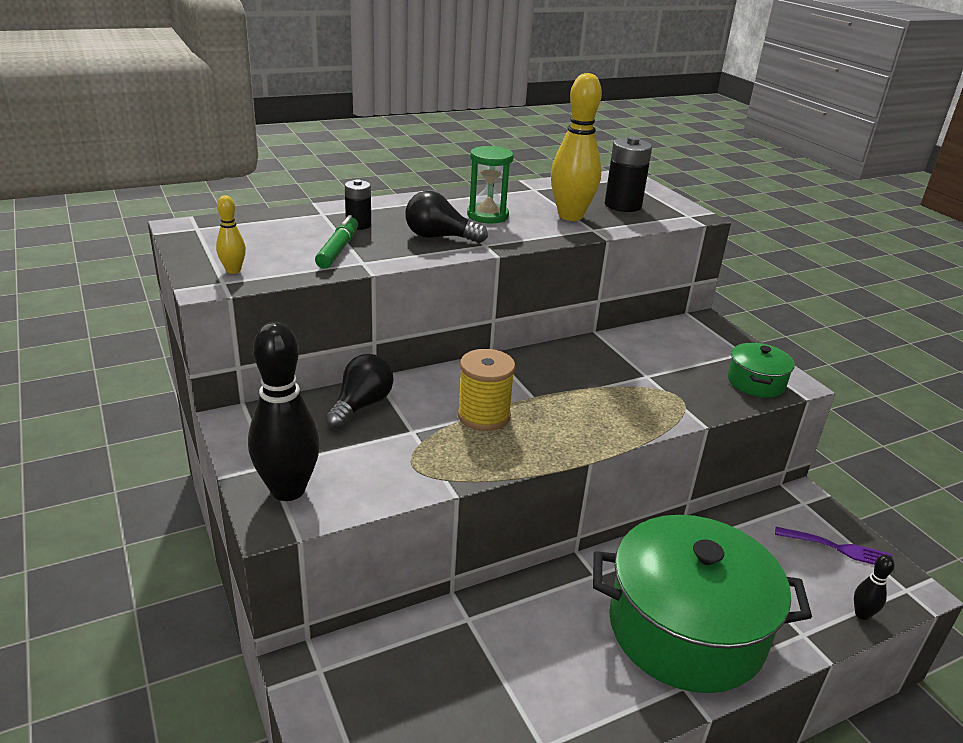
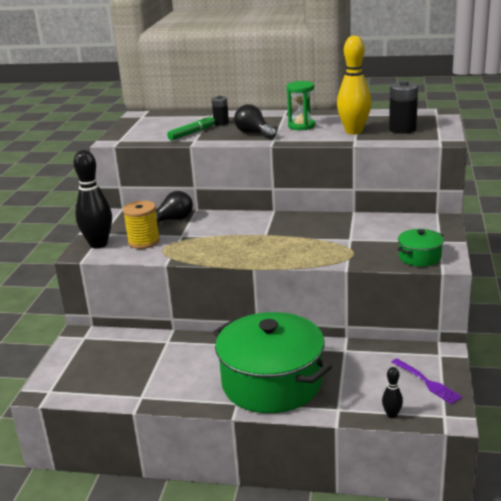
camera: 40 degrees right, 5 degrees down
yellow bowling pin [216,195,246,274] -> none
yellow spool [457,349,515,431] -> yellow spool moved to [123,201,160,249]

